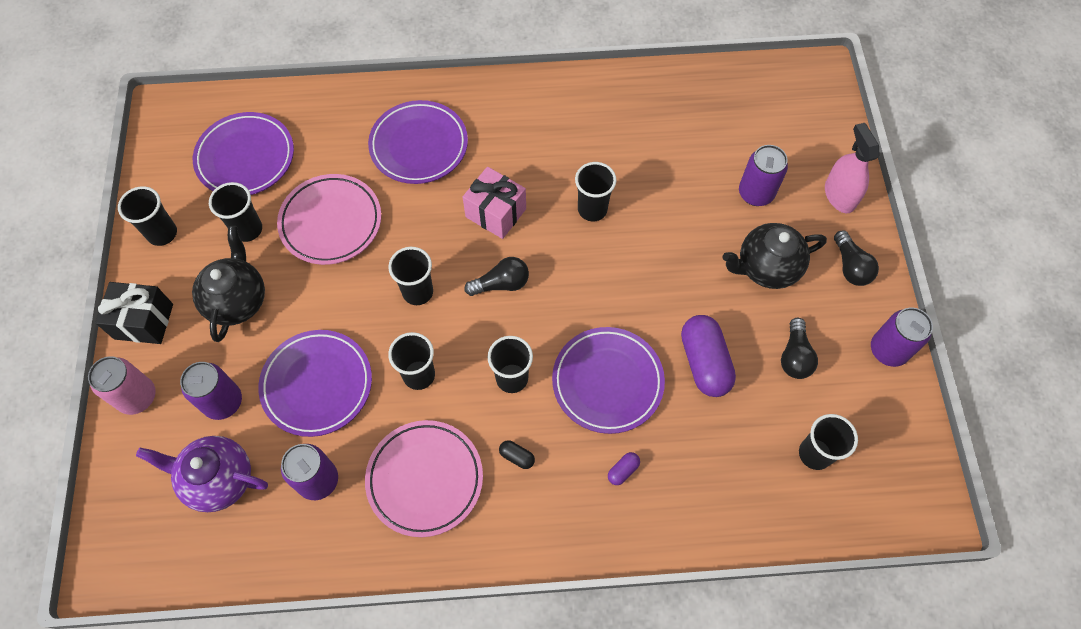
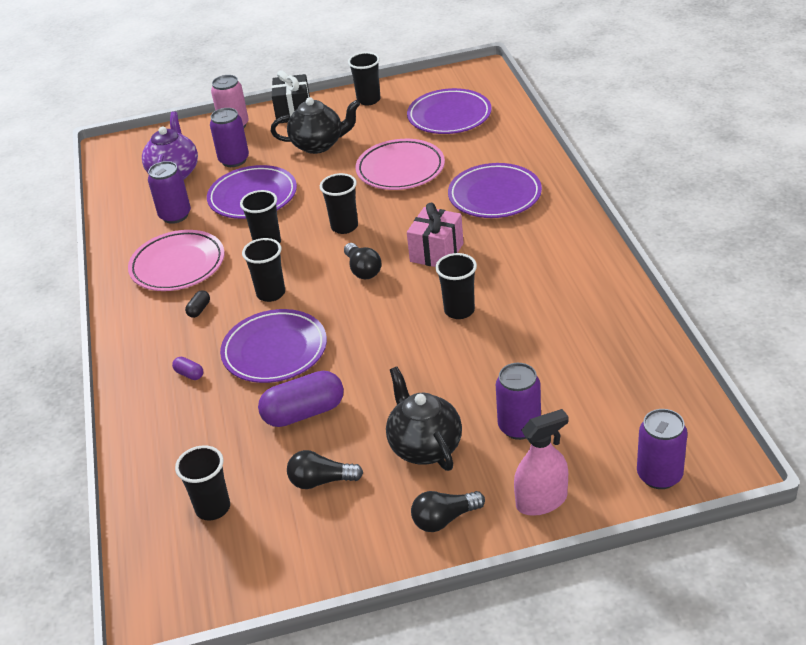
camera: 85 degrees right, 25 degrees down
black cup [209,182,262,242] -> none
purple can [871,308,933,367] -> purple can moved to [637,409,688,489]

